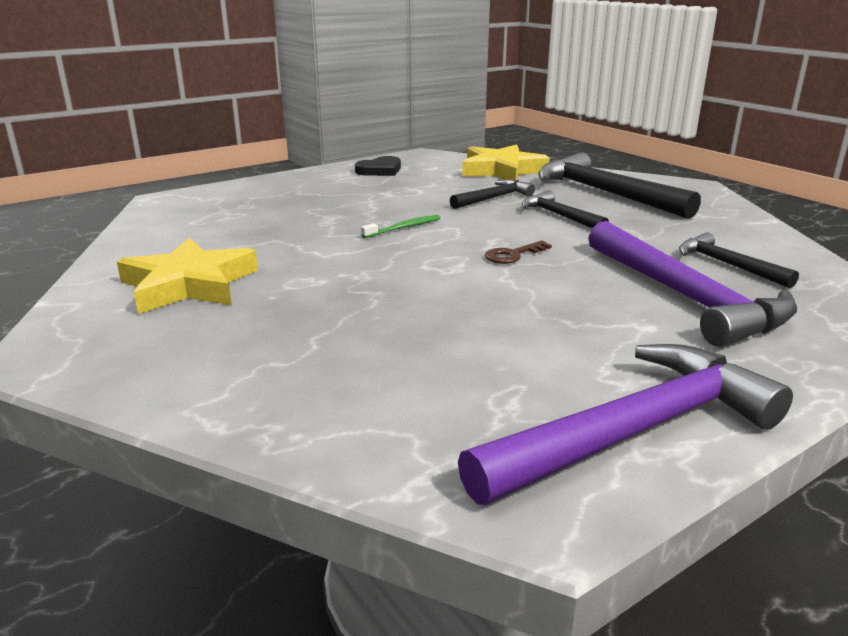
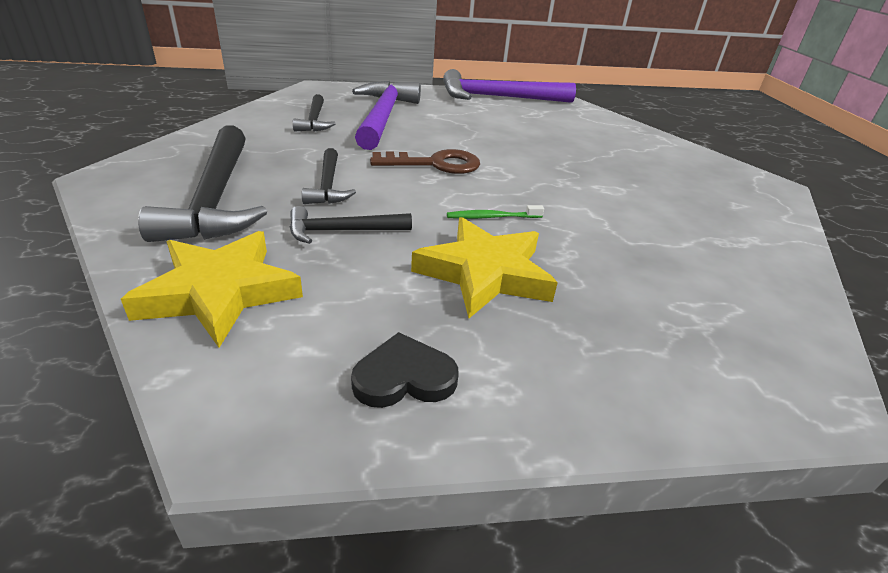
camera: 155 degrees left, 10 degrees up
yellow star [117,238,258,314] -> yellow star moved to [411,217,558,318]
brown key [485,240,552,264] -> brown key [370,149,480,174], size x1.74

